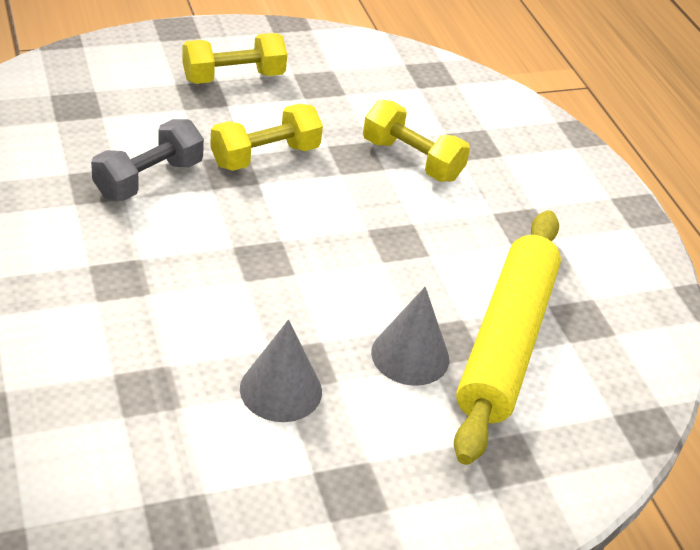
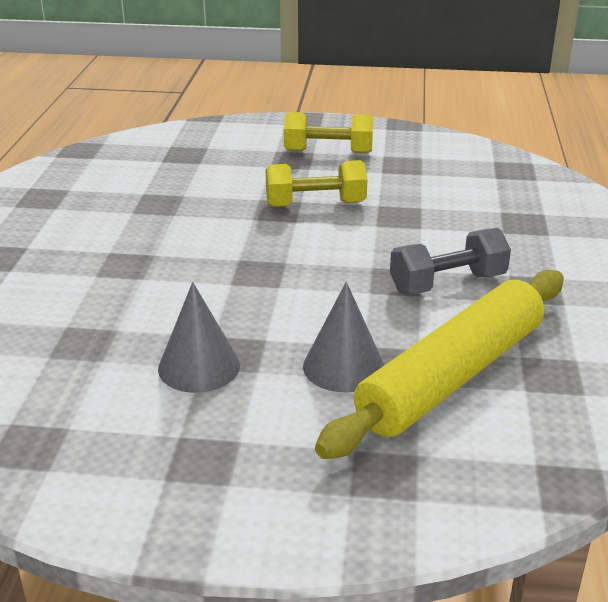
camera: 30 degrees right, 10 degrees down
grey dumbbell [91,119,204,201] -> grey dumbbell moved to [390,228,511,294]
yellow dumbbell [363,100,470,182] -> none

